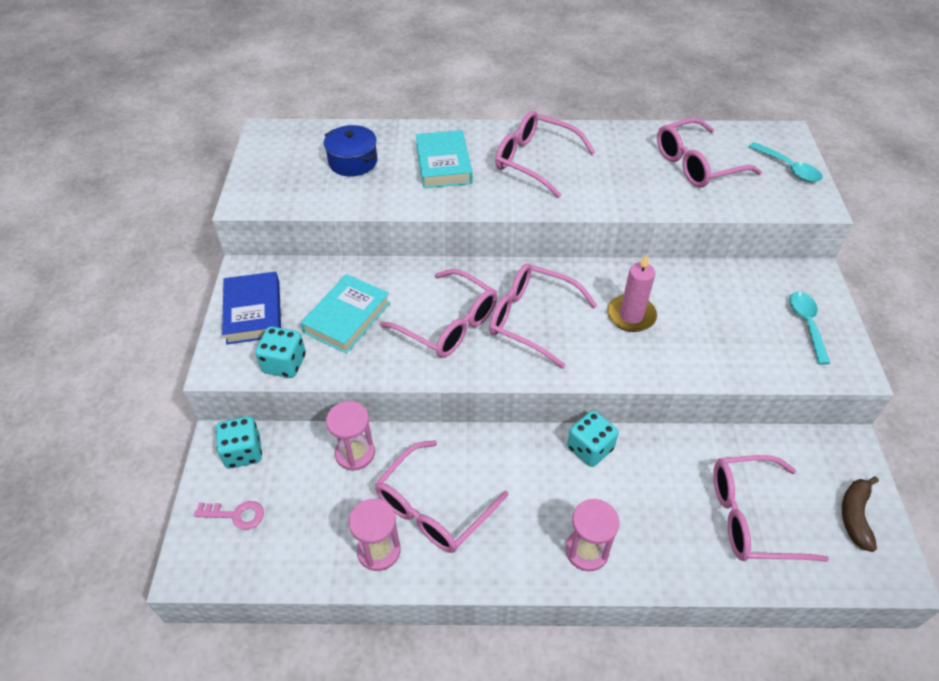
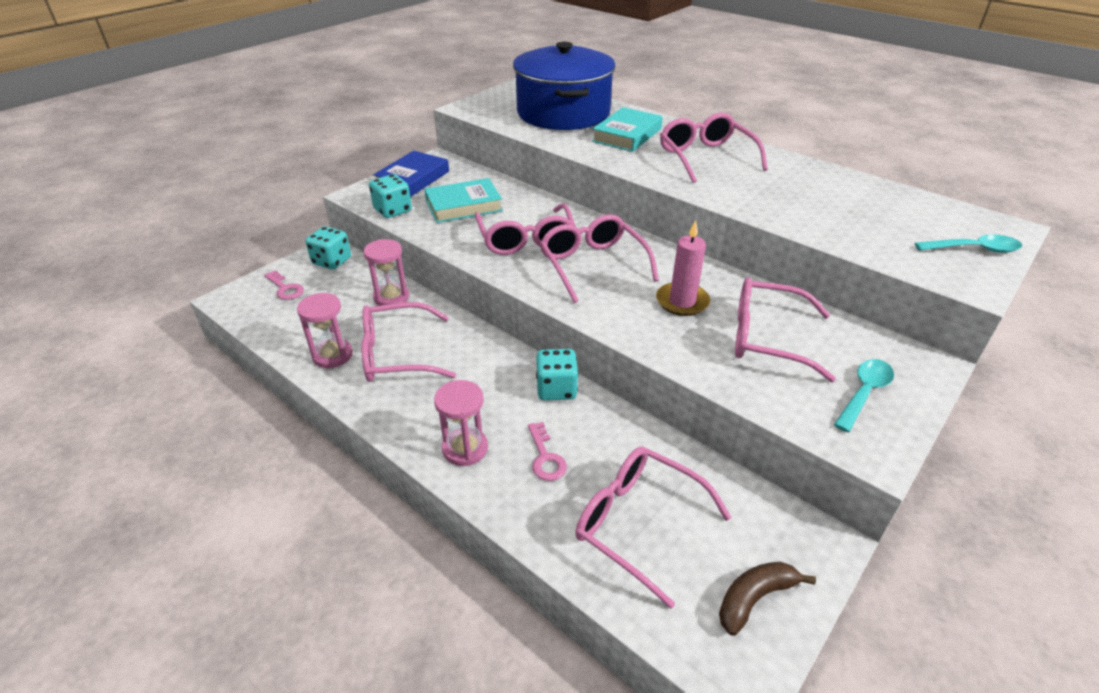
camera: 40 degrees right, 10 degrees down
blue pot [324,125,377,176] -> blue pot [513,42,616,130], size x2.16
pink glasses [657,118,762,188] -> pink glasses moved to [735,277,836,382]
turquoise spoon [749,142,823,182] -> turquoise spoon turned 90 degrees counterclockwise [915,234,1022,253]
none -> pink key [528,422,567,481]

